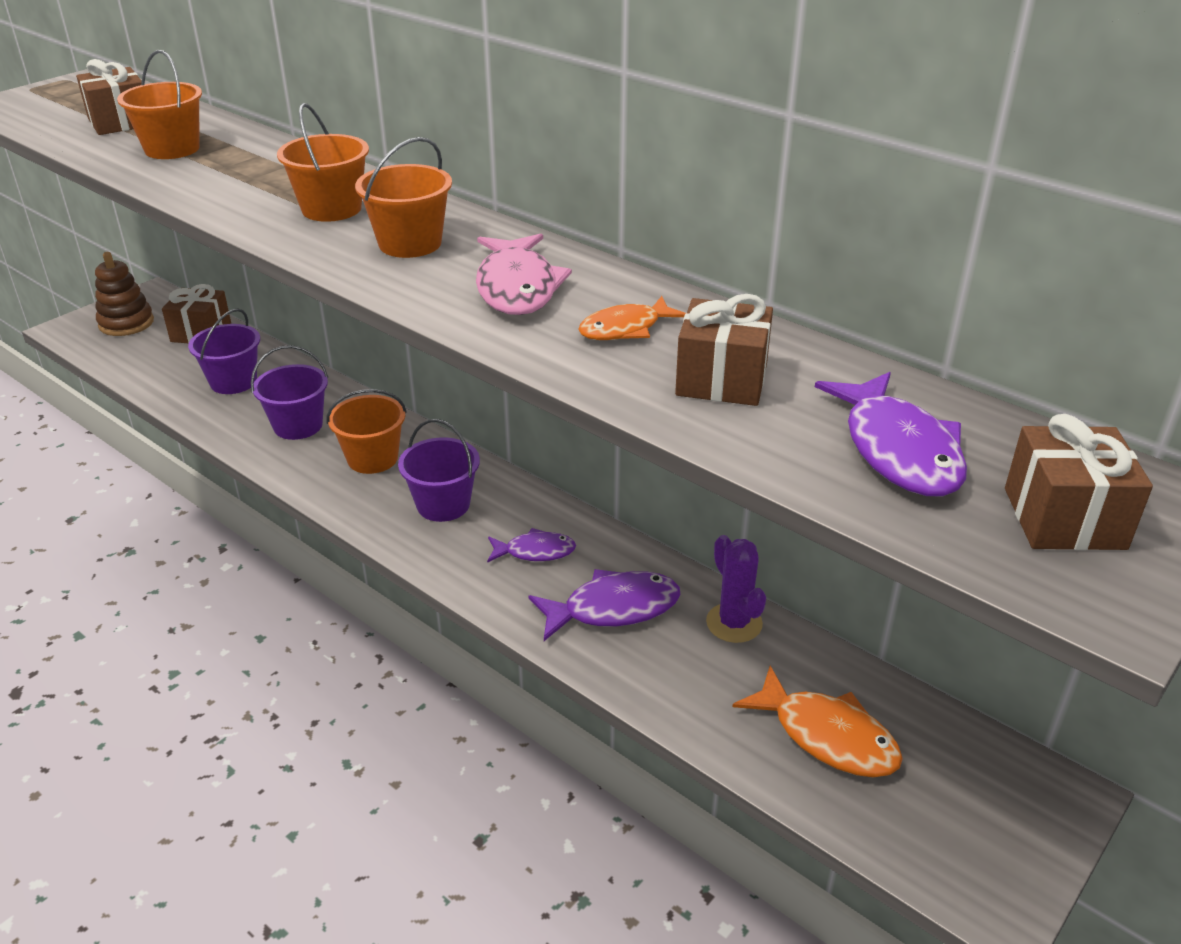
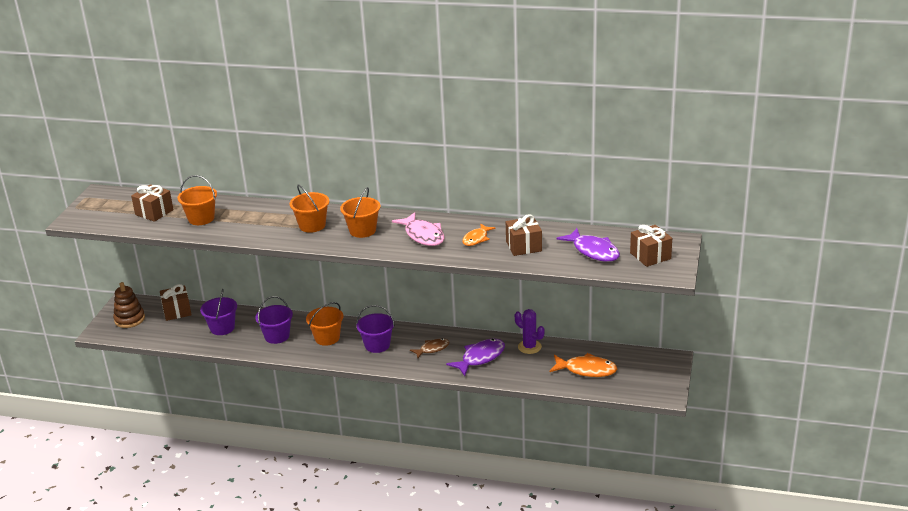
camera: 25 degrees left, 5 degrees down
purple fish [487,528,576,563] -> brown fish [410,338,450,358]

